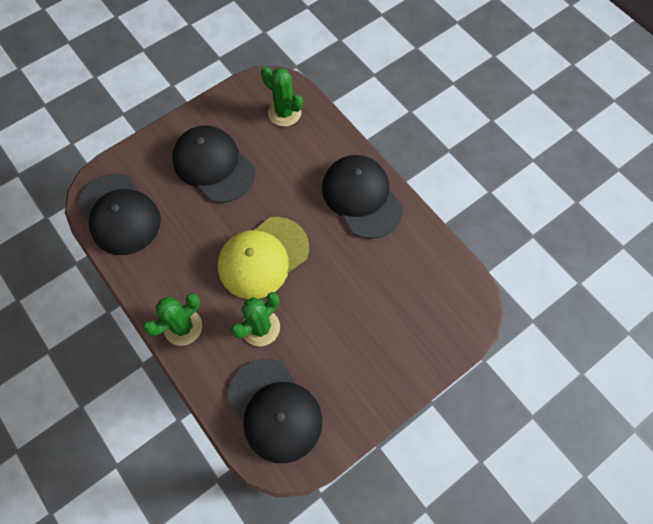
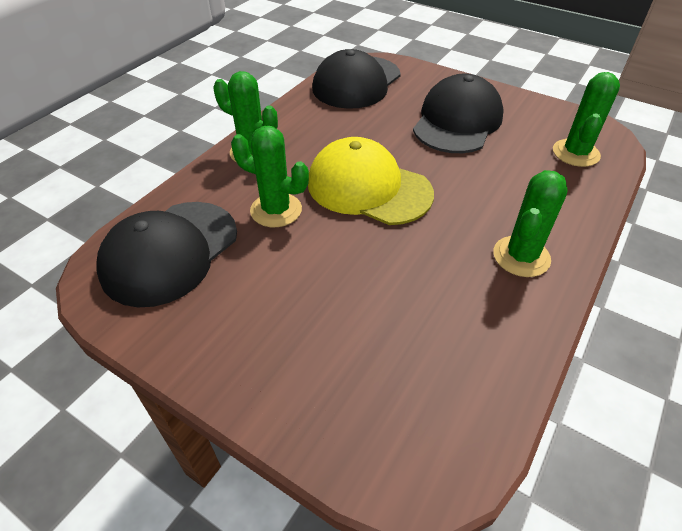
camera: 70 degrees right, 20 degrees down
black cap [322,155,403,239] -> green cactus [493,170,568,277]

